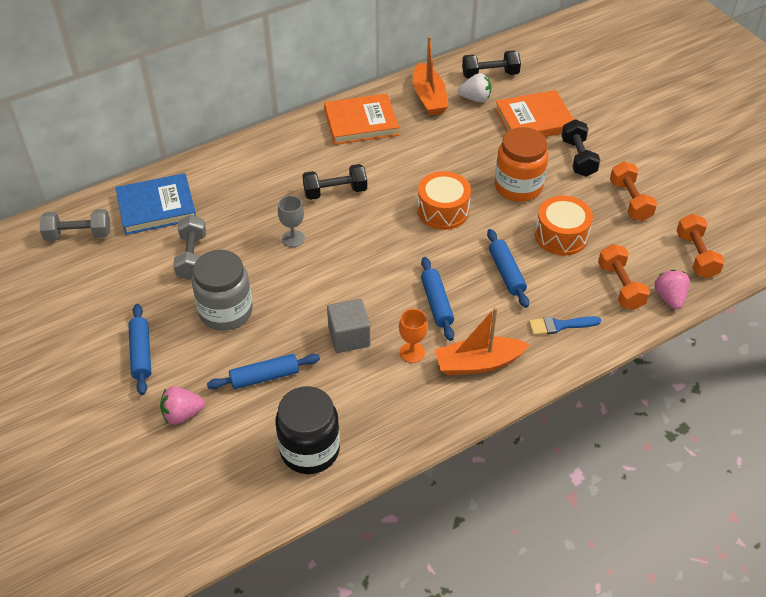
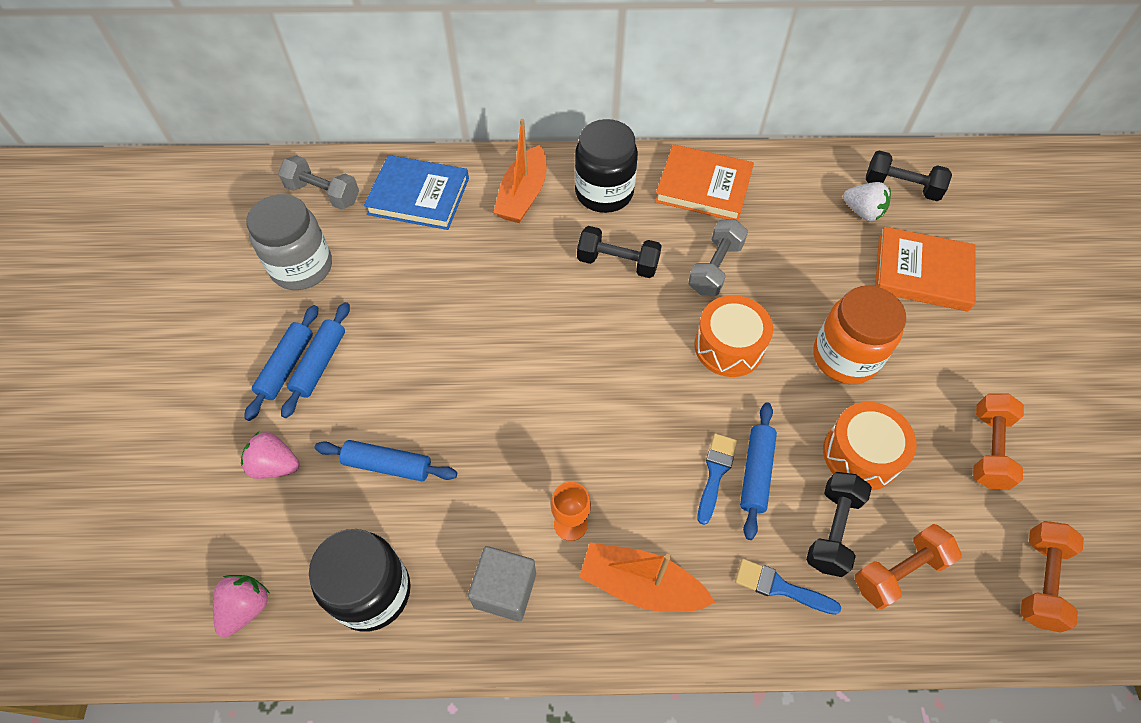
camera: 30 degrees right, 10 degrees up
grey dumbbell [173,215,206,280] -> grey dumbbell moved to [688,219,748,296]
grey jar [192,250,253,331] -> grey jar moved to [246,194,332,290]
grey goblet [278,195,305,247] -> none
grey cube [327,299,370,353] -> grey cube moved to [468,546,536,622]
orange boat [413,36,448,116] -> orange boat moved to [493,119,547,223]
blue rolling pin [421,257,454,341] -> blue rolling pin moved to [281,302,350,418]
black dumbbell [562,119,600,177] -> black dumbbell moved to [806,472,872,577]
orange dumbbell [598,244,650,310] -> orange dumbbell turned 45 degrees clockwise [855,524,962,610]
pink strawberry [654,270,690,309] -> pink strawberry moved to [213,575,269,637]
none -> black jar [575,119,638,213]
none -> blue brush [698,433,737,525]

